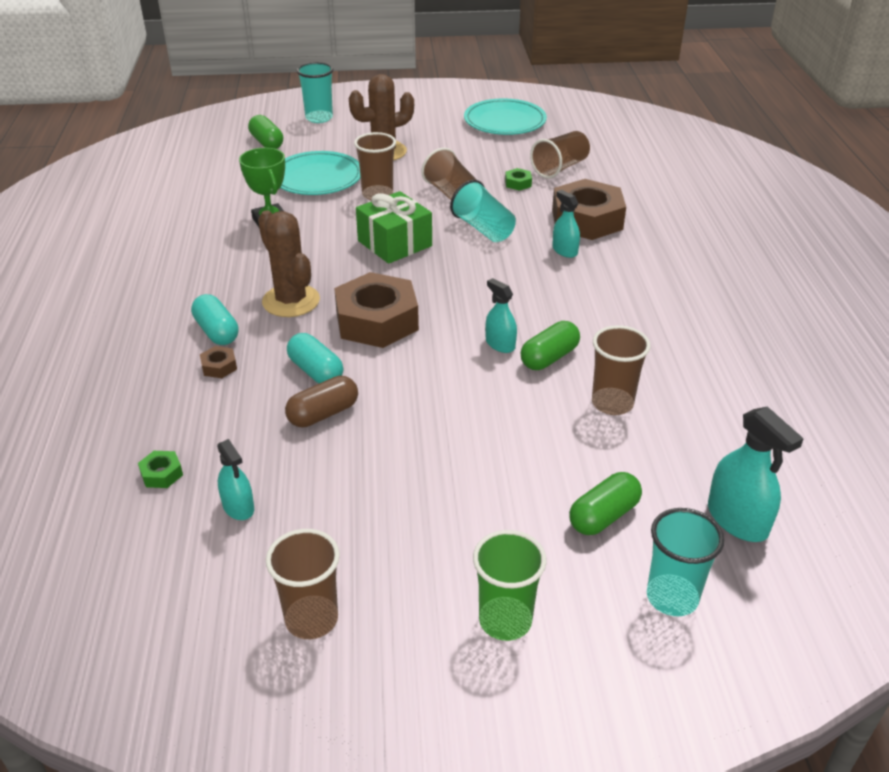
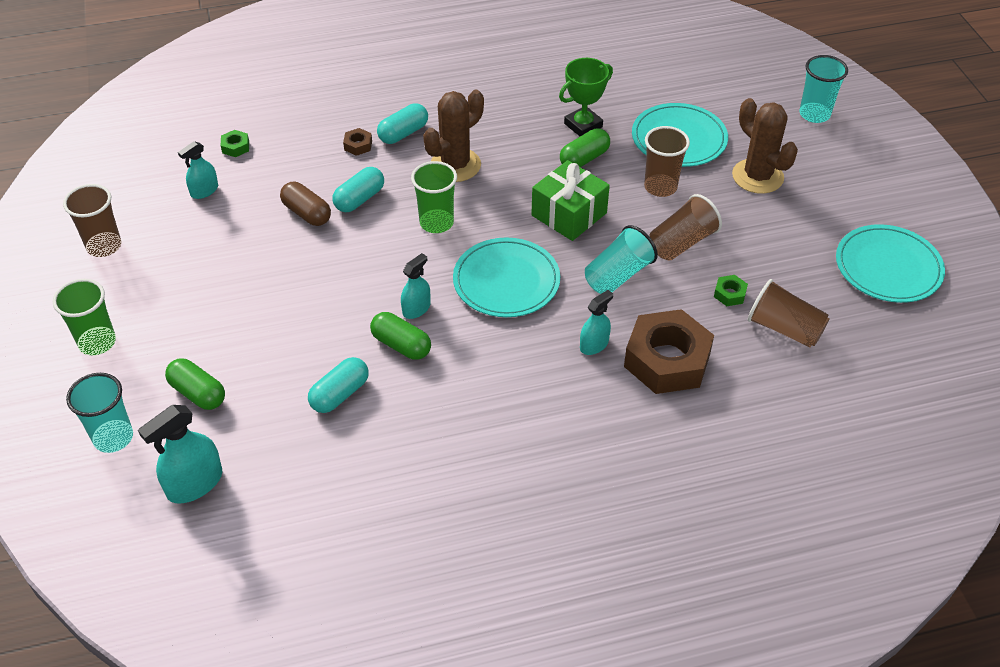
camera: 80 degrees right, 10 degrees up
green capsule [248,115,283,149] -> green capsule moved to [560,128,610,167]
brown nut [334,272,419,348] -> green cup [411,161,457,233]
brown cup [592,325,651,415] -> turquoise capsule [308,357,369,413]
none -> turquoise plate [453,237,560,317]

